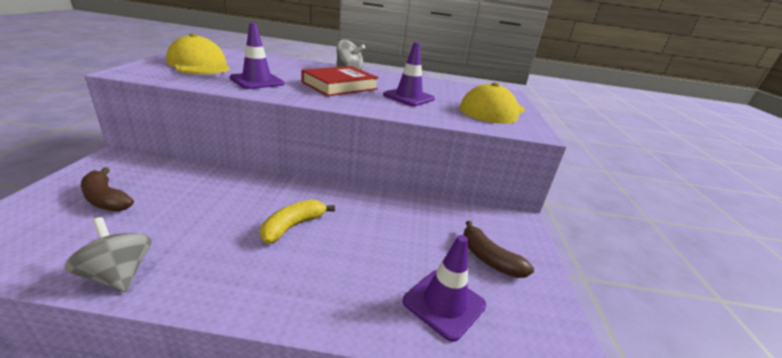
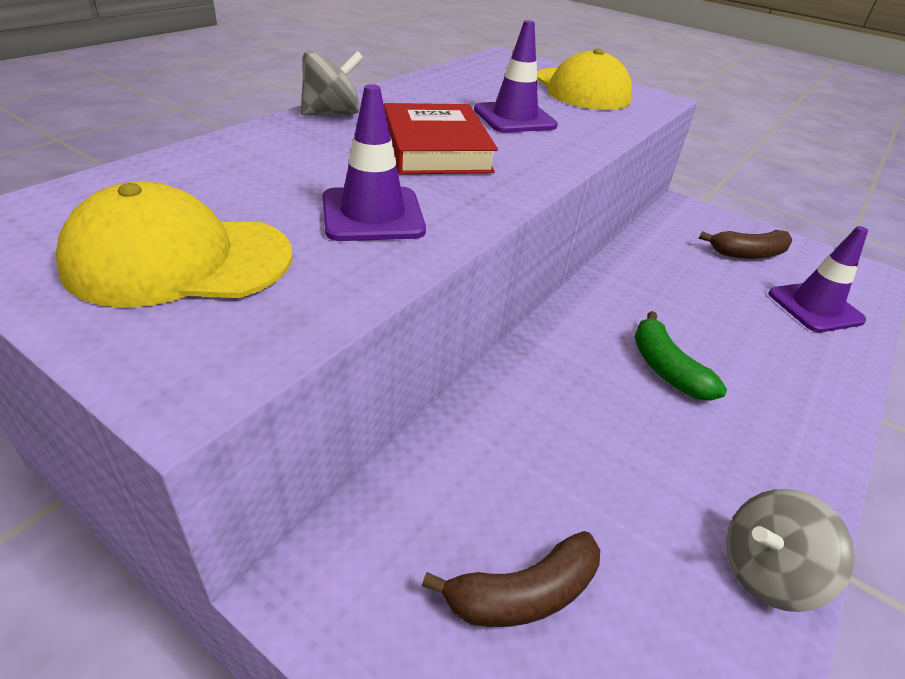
camera: 60 degrees left, 10 degrees up
yellow banana [260,199,335,244] -> green banana [634,311,727,401]

